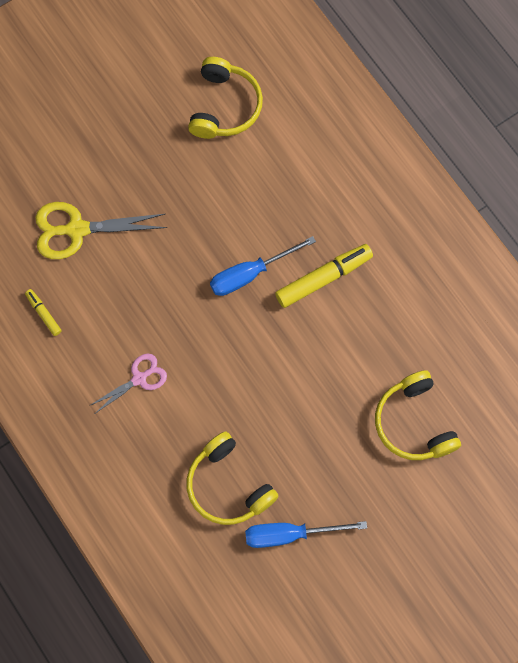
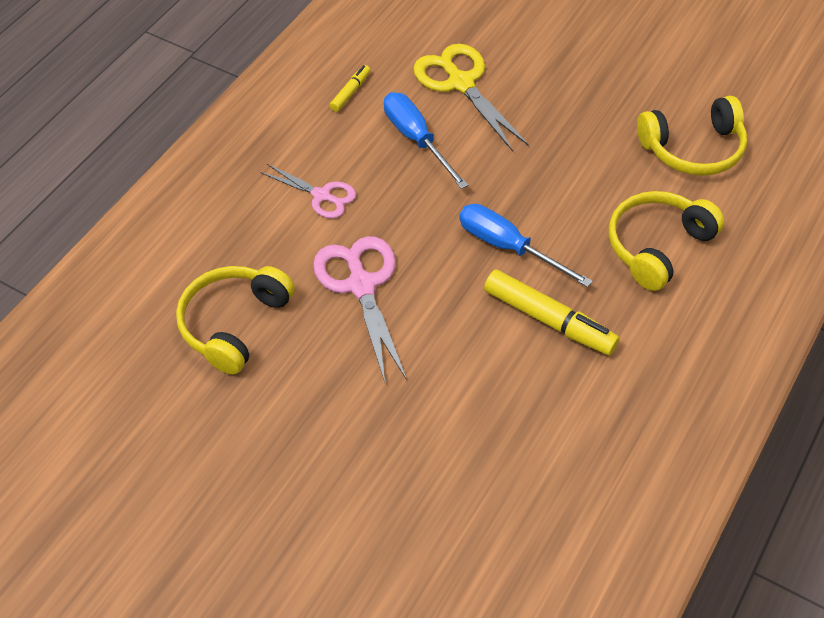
camera: 65 degrees right, 20 degrees down
blue screwdriver [245,521,367,548] -> blue screwdriver moved to [384,92,468,189]
yellow headphones [375,370,461,460] -> yellow headphones moved to [609,191,725,291]
none -> pink scissors [313,236,407,382]

